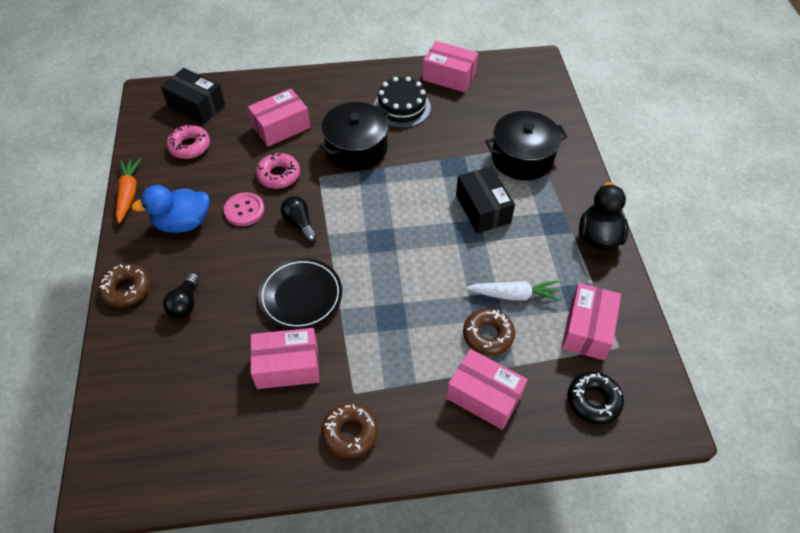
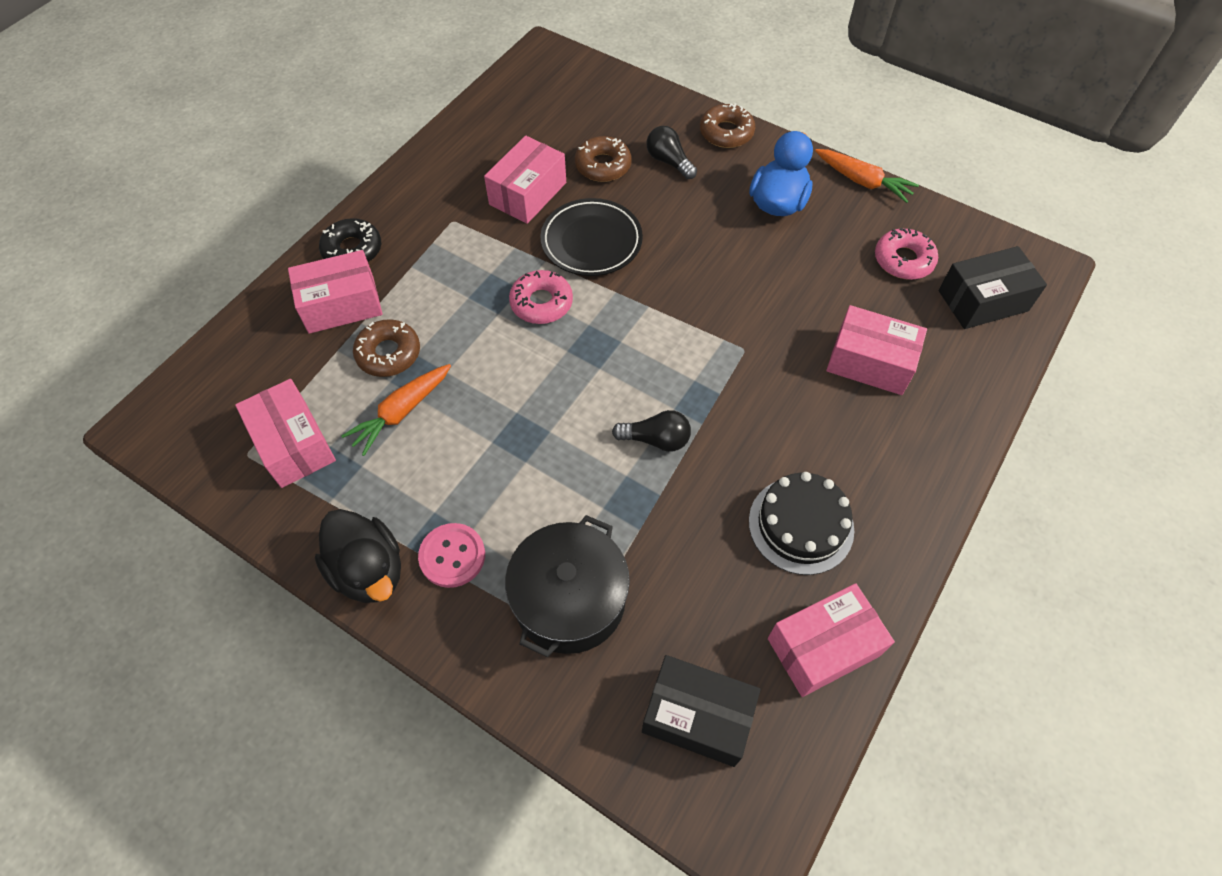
camera: 130 degrees right, 5 degrees up
pink button [224,192,264,226] -> pink button moved to [418,523,485,588]
pink box [248,89,310,147] -> pink box turned 75 degrees counterclockwise [826,305,927,395]
pink donut [256,152,300,189] -> pink donut moved to [509,270,573,324]
black light bulb [281,196,317,242] -> black light bulb moved to [612,410,691,452]
black pot [320,102,390,171] -> none
brown donut [321,403,378,458] -> brown donut moved to [575,136,632,182]
black box [456,166,515,233] -> black box moved to [642,655,761,767]
white carrot [466,280,561,301] -> orange carrot [341,364,451,456]
black donut [568,372,624,425] -> black donut moved to [319,218,381,263]

